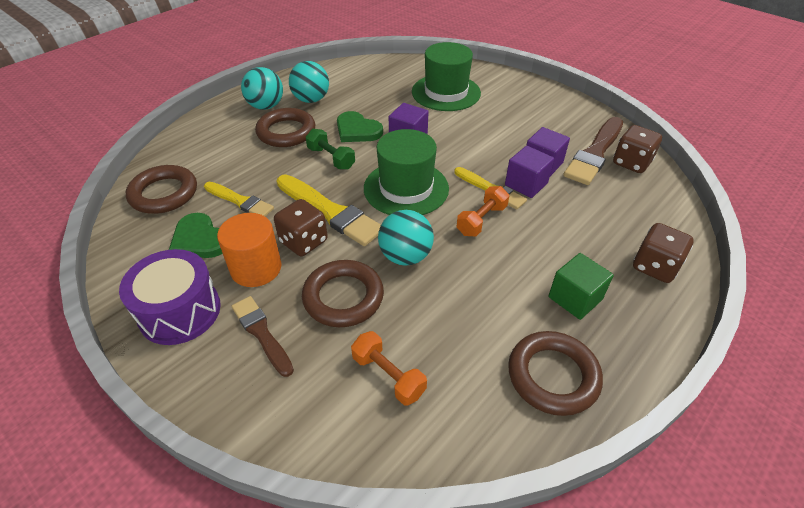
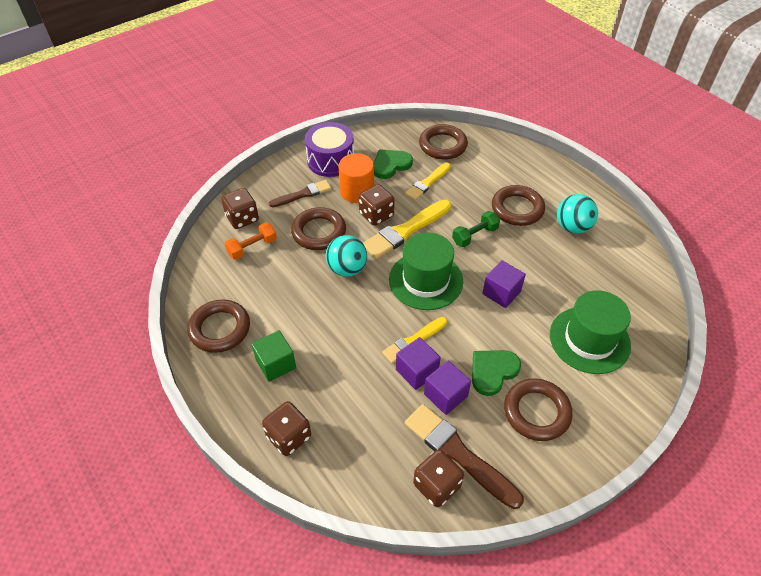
camera: 100 degrees right, 5 degrees up
turquoise ball [241,67,283,110] -> none
green heart [337,111,383,142] -> green heart moved to [472,350,521,396]
orange dumbbell [457,186,509,236] -> none
none -> brown dice [221,188,259,229]
none -> brown ring [504,378,573,441]

